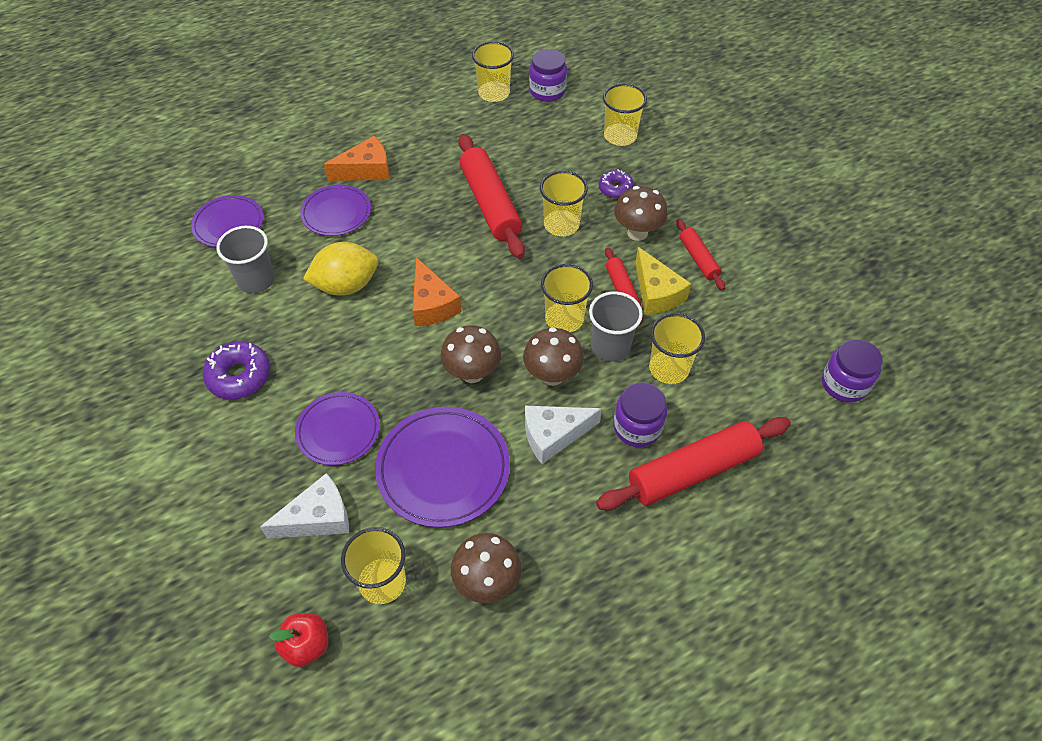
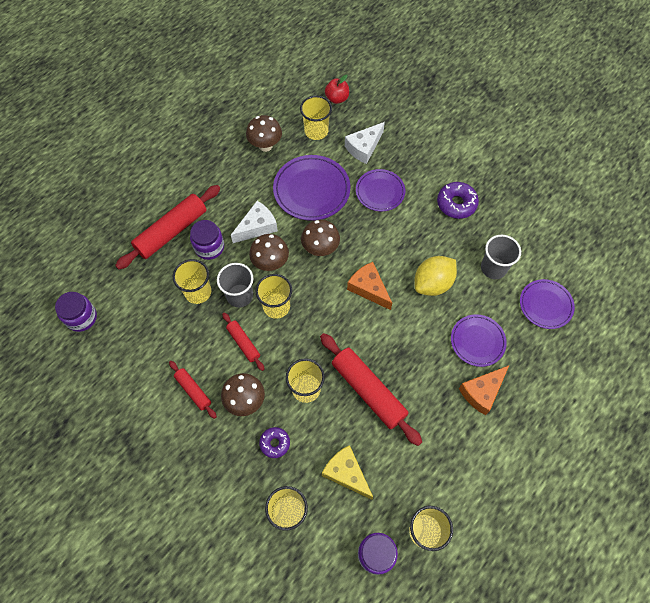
camera: 160 degrees right, 10 degrees up
yellow cheese [635,247,691,315] -> yellow cheese moved to [322,445,373,500]

